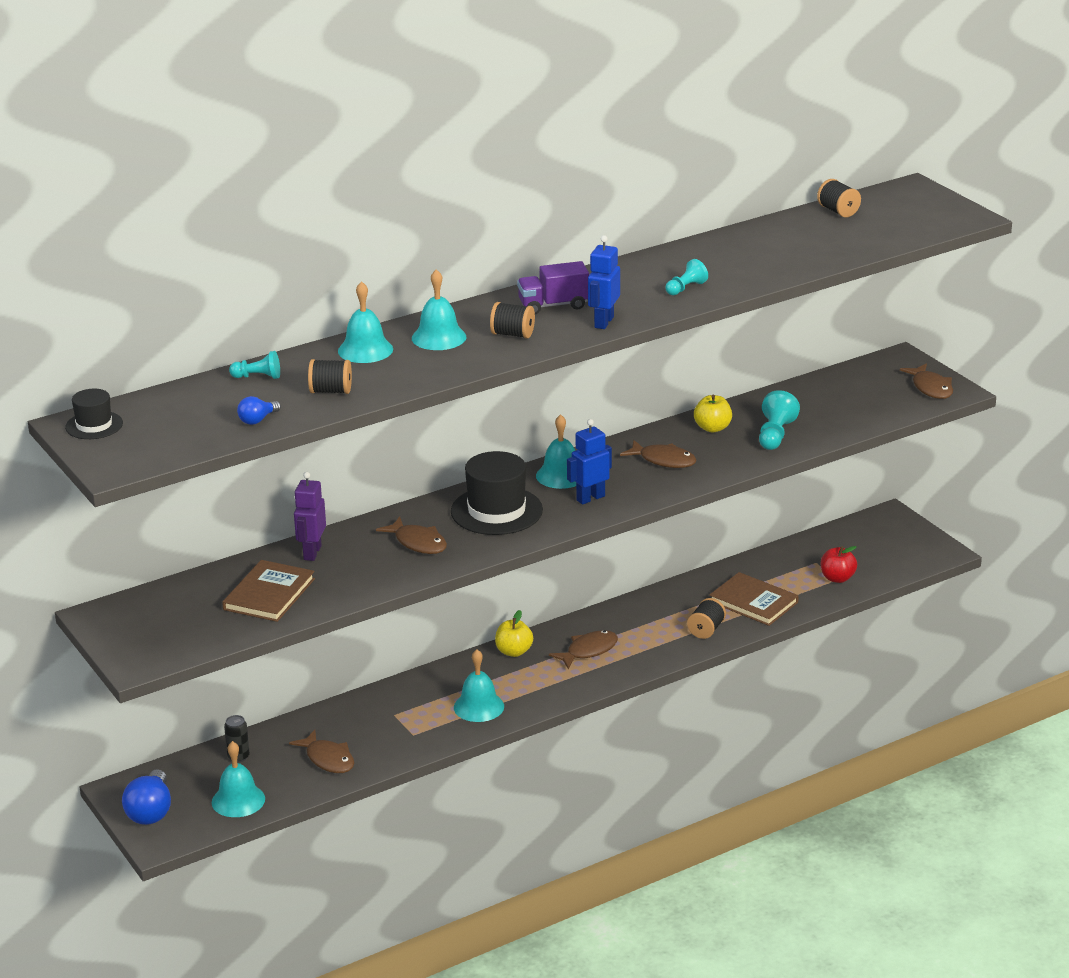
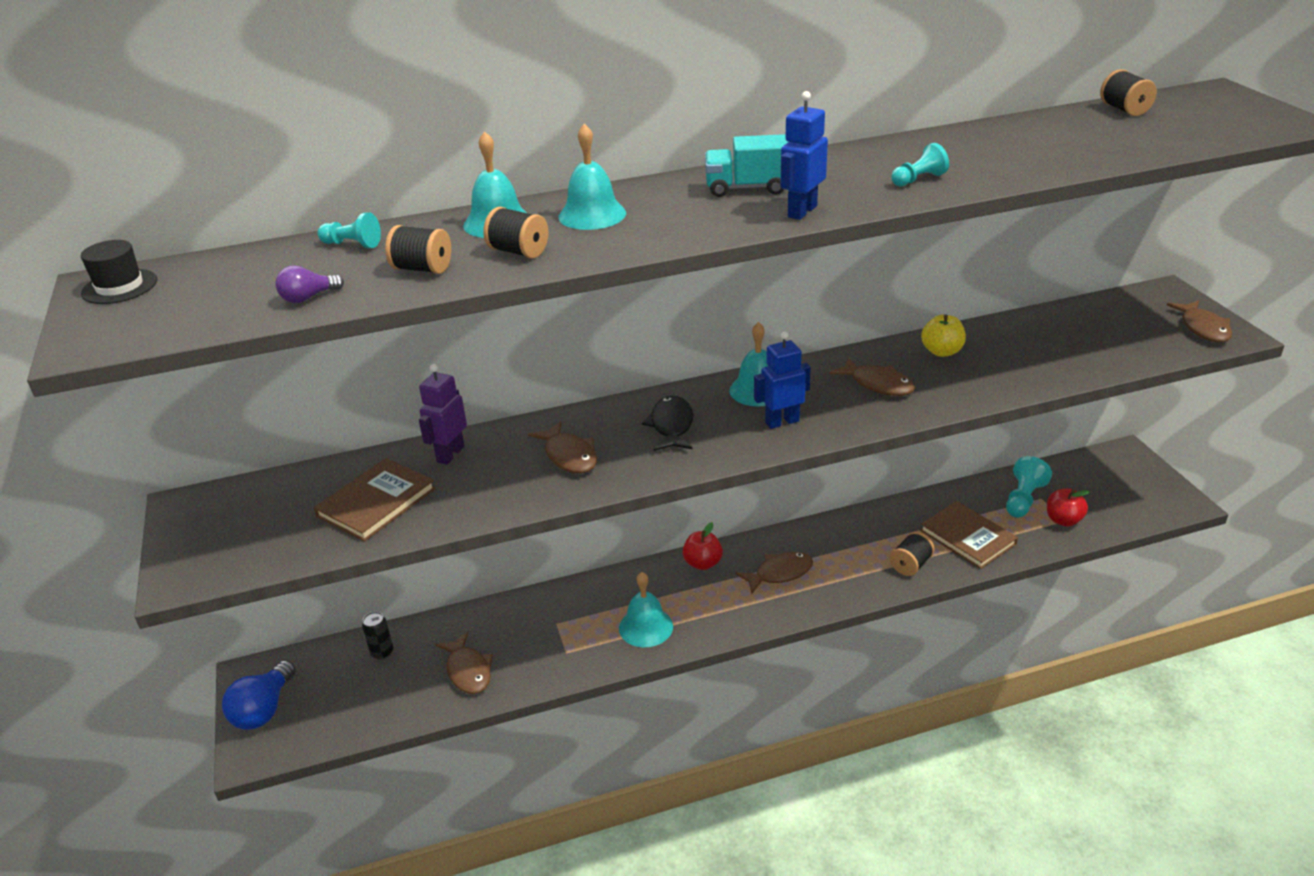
camera: 15 degrees right, 5 degrees up
turquoise bell [212,741,265,817] -> none
blue light bulb [237,396,281,425] -> purple light bulb [275,265,344,303]
black hat [451,451,543,535] -> black fish [642,396,693,451]
black spool [490,302,535,339] -> black spool moved to [483,207,549,258]
yellow apple [495,610,533,657] -> red apple [682,522,723,570]
purple truck [517,261,589,314] -> turquoise truck [705,134,788,197]
turquoise pawn [759,390,800,450] -> turquoise pawn moved to [1006,456,1052,518]

